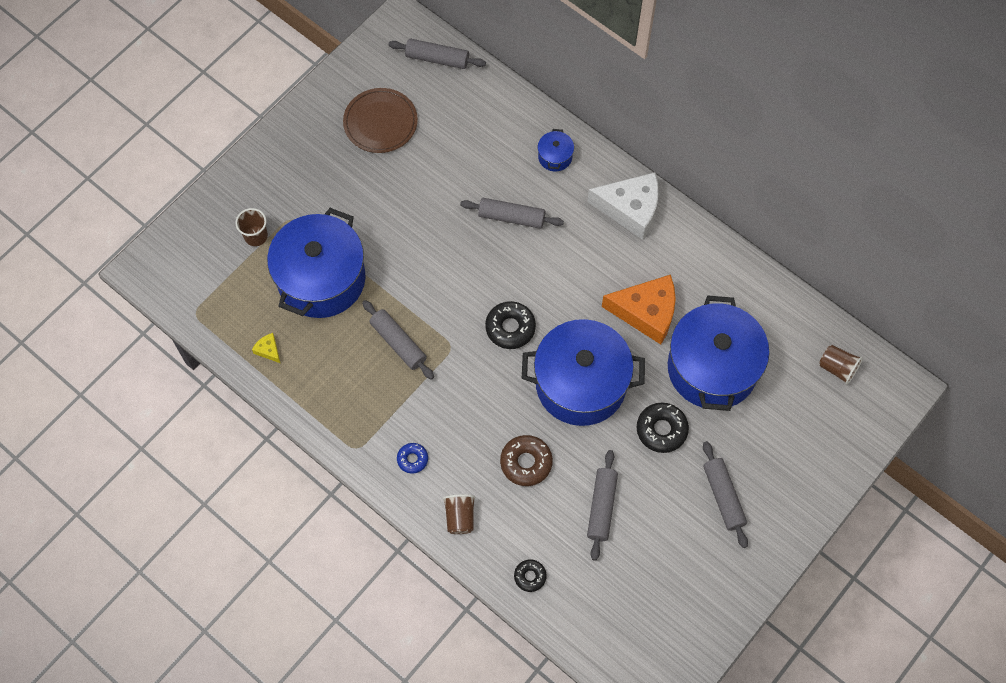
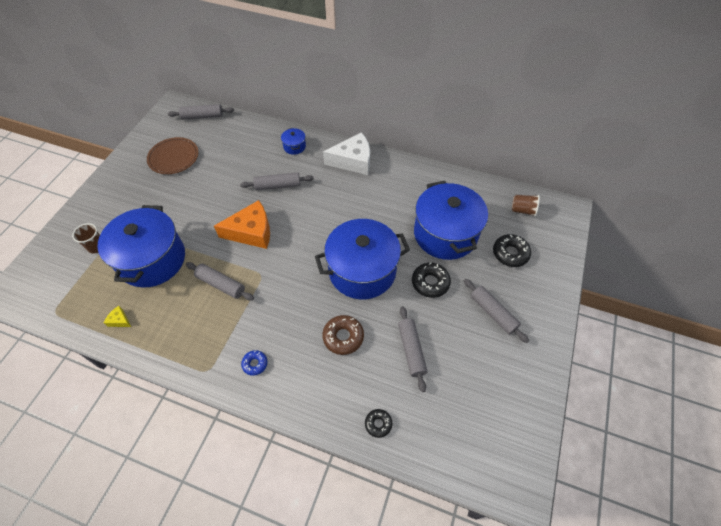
camera: 20 degrees left, 10 degrees down
brown cup [443,494,476,534] -> none
black donut [485,301,536,349] -> black donut moved to [493,234,531,267]
orange cheese [602,275,676,344] -> orange cheese moved to [214,200,270,249]

